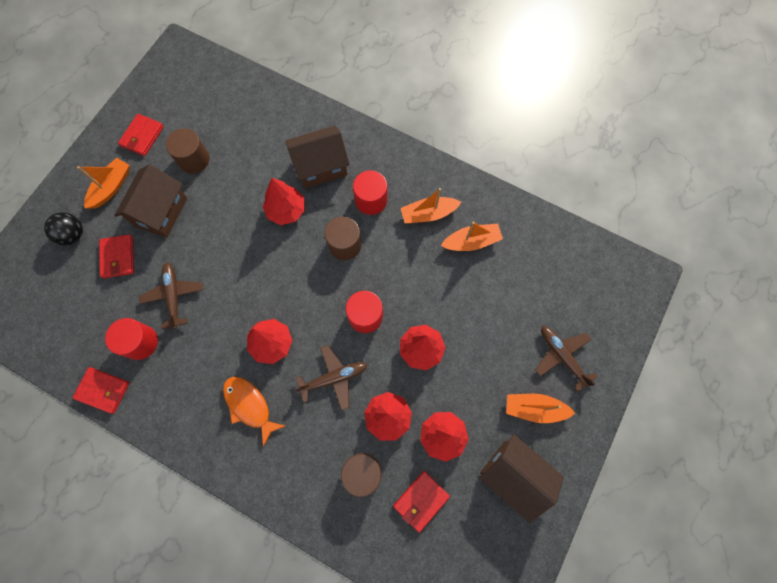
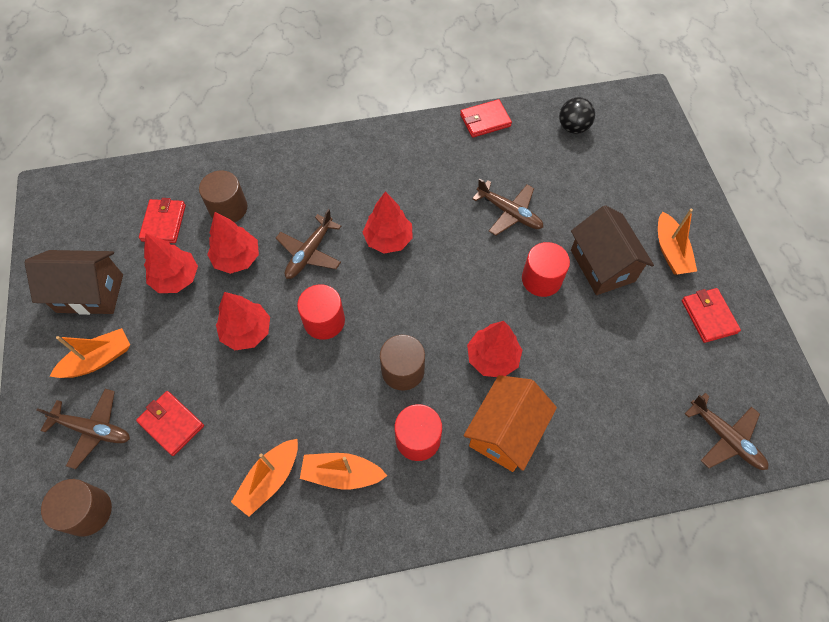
camera: 140 degrees right, 10 degrees down
black ball [44,212,83,245] -> black ball moved to [559,97,595,134]
red wallet [99,235,134,278] -> red wallet moved to [136,391,204,456]
red cylinder [105,318,158,360] -> red cylinder moved to [522,242,570,297]
brown cylinder [166,128,210,173] -> brown cylinder moved to [41,479,112,537]
orange fish [223,377,285,447] -> none
brown house [285,126,350,188] -> orange house [464,375,557,472]
orange boat [401,188,461,224] -> orange boat turned 120 degrees counterclockwise [300,453,387,489]
none -> brown plane [685,393,768,470]

